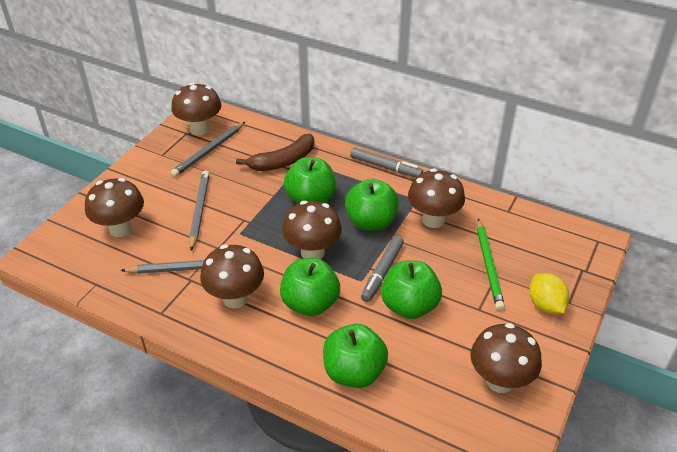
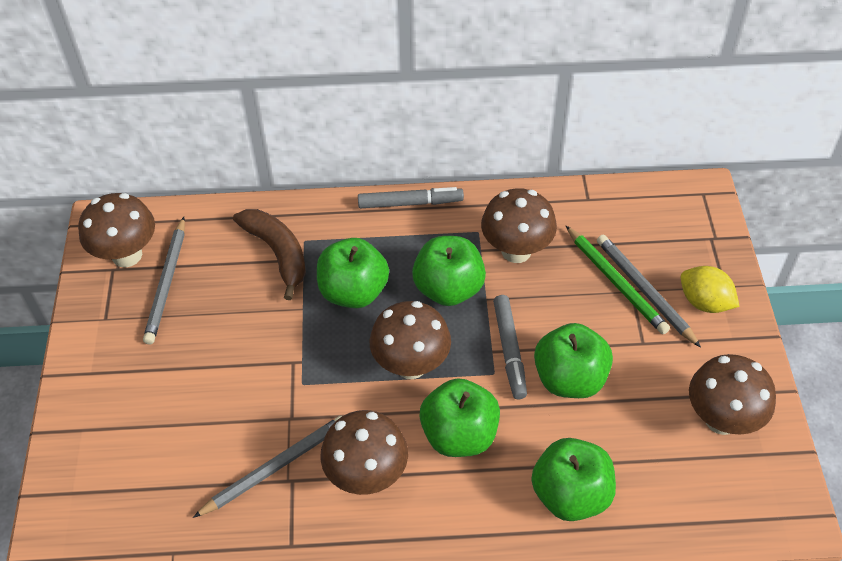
camera: 30 degrees left, 10 degrees up
brown mushroom [85,178,144,237] -> none
grey pencil [189,170,210,251] -> grey pencil moved to [597,235,701,348]
brown banana [236,134,314,171] -> brown banana turned 60 degrees counterclockwise [233,209,306,300]

